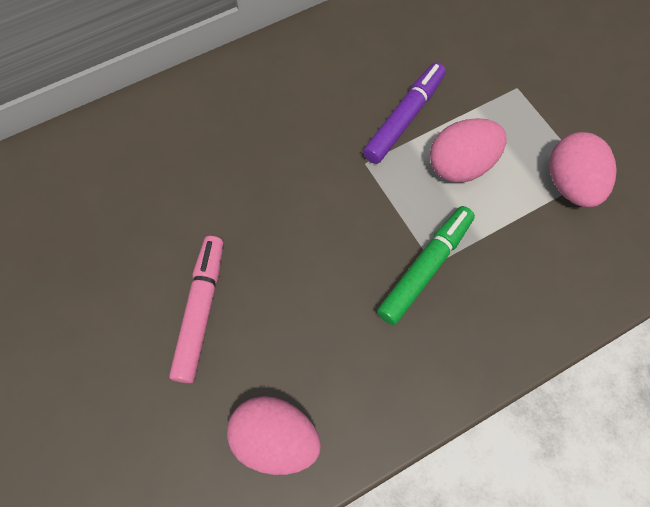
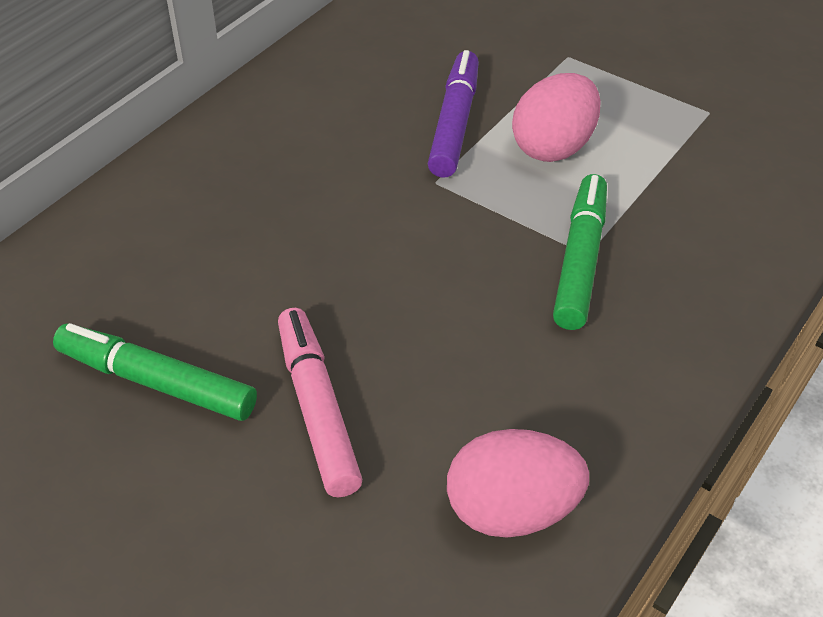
camera: 25 degrees left, 20 degrees down
pink egg [550,132,617,207] -> none
none -> green marker [53,323,257,421]

